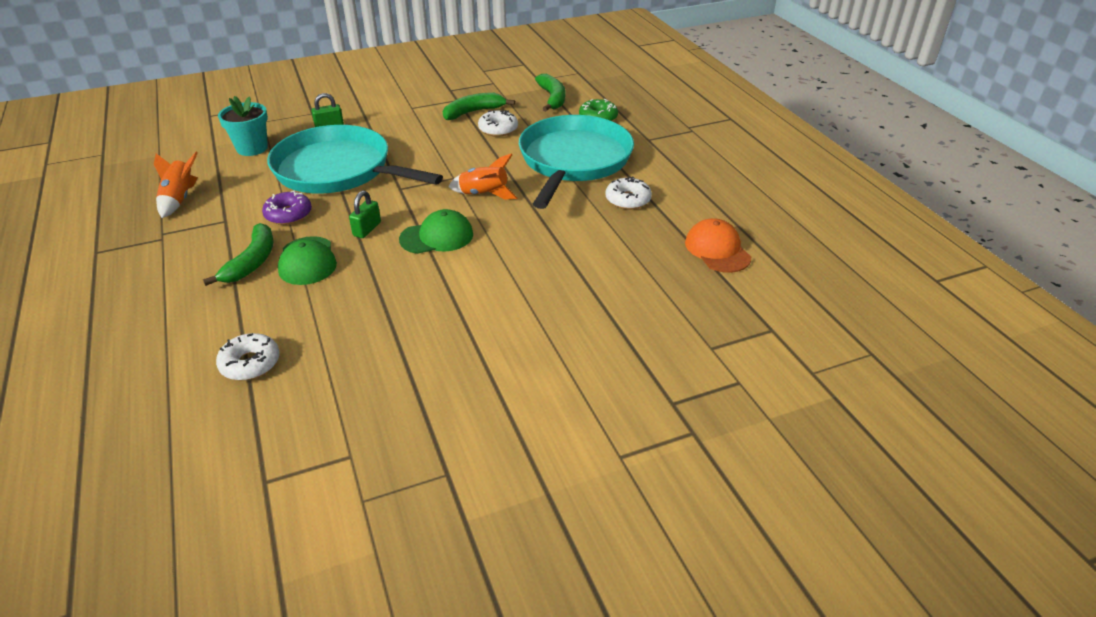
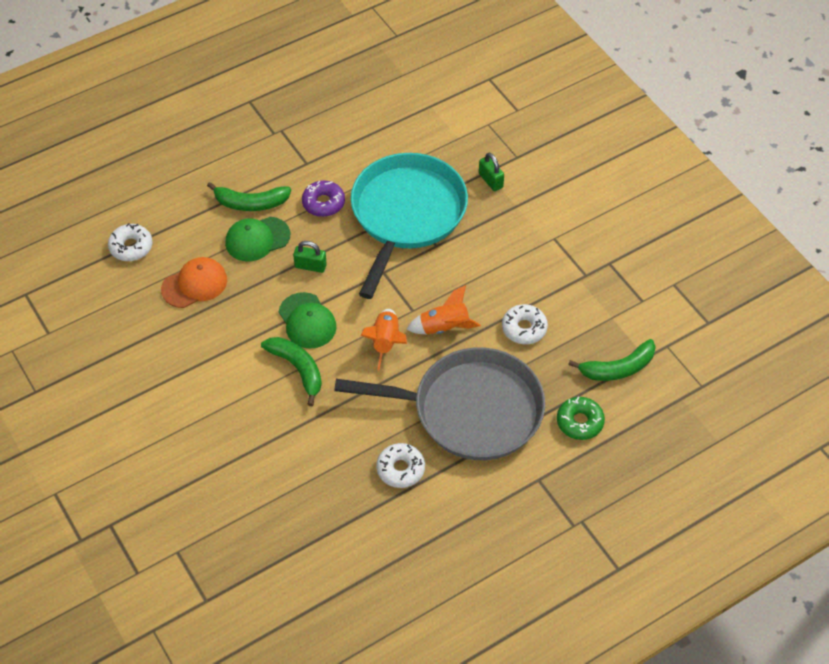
camera: 80 degrees right, 15 degrees up
orange rocket [154,152,198,218] -> orange rocket moved to [406,285,481,334]
turquoise flower pot [218,96,268,156] -> none
green banana [443,93,515,120] -> green banana moved to [261,337,322,406]
turquoise pan [519,115,634,209] -> grey pan [334,347,545,460]
orange cap [685,218,751,273] -> orange cap moved to [161,257,227,308]

